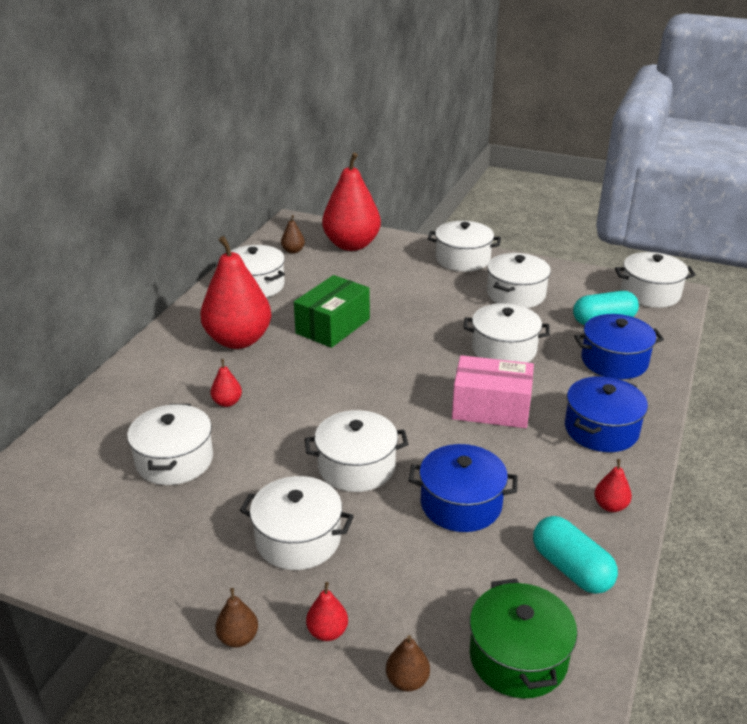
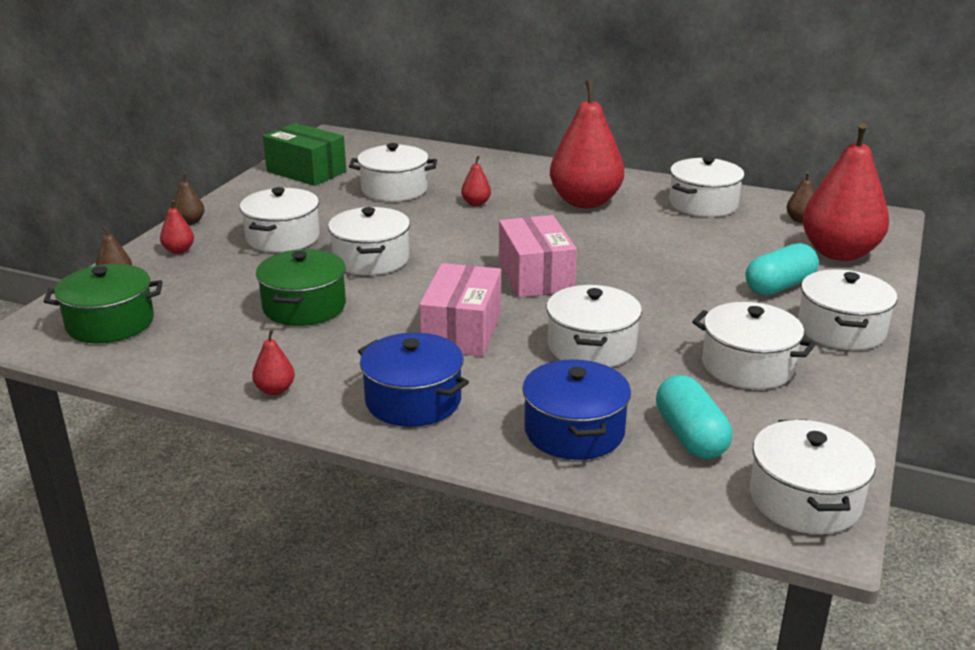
camera: 90 degrees right, 5 degrees down
green box [294,275,370,348] -> green box moved to [263,123,346,186]
blue pot [408,444,517,532] -> green pot [256,249,346,326]
turquoise capsule [533,516,618,594] -> turquoise capsule moved to [746,243,819,295]
none -> pink box [499,215,577,298]

